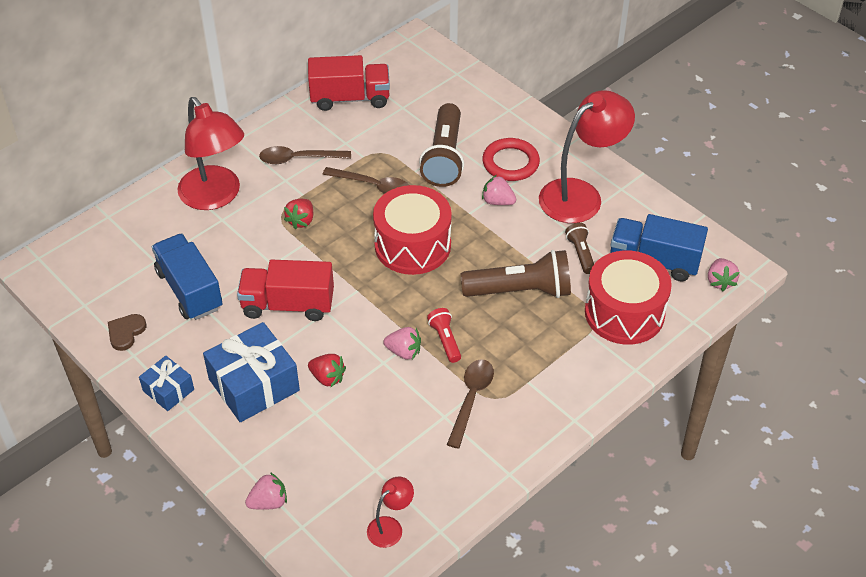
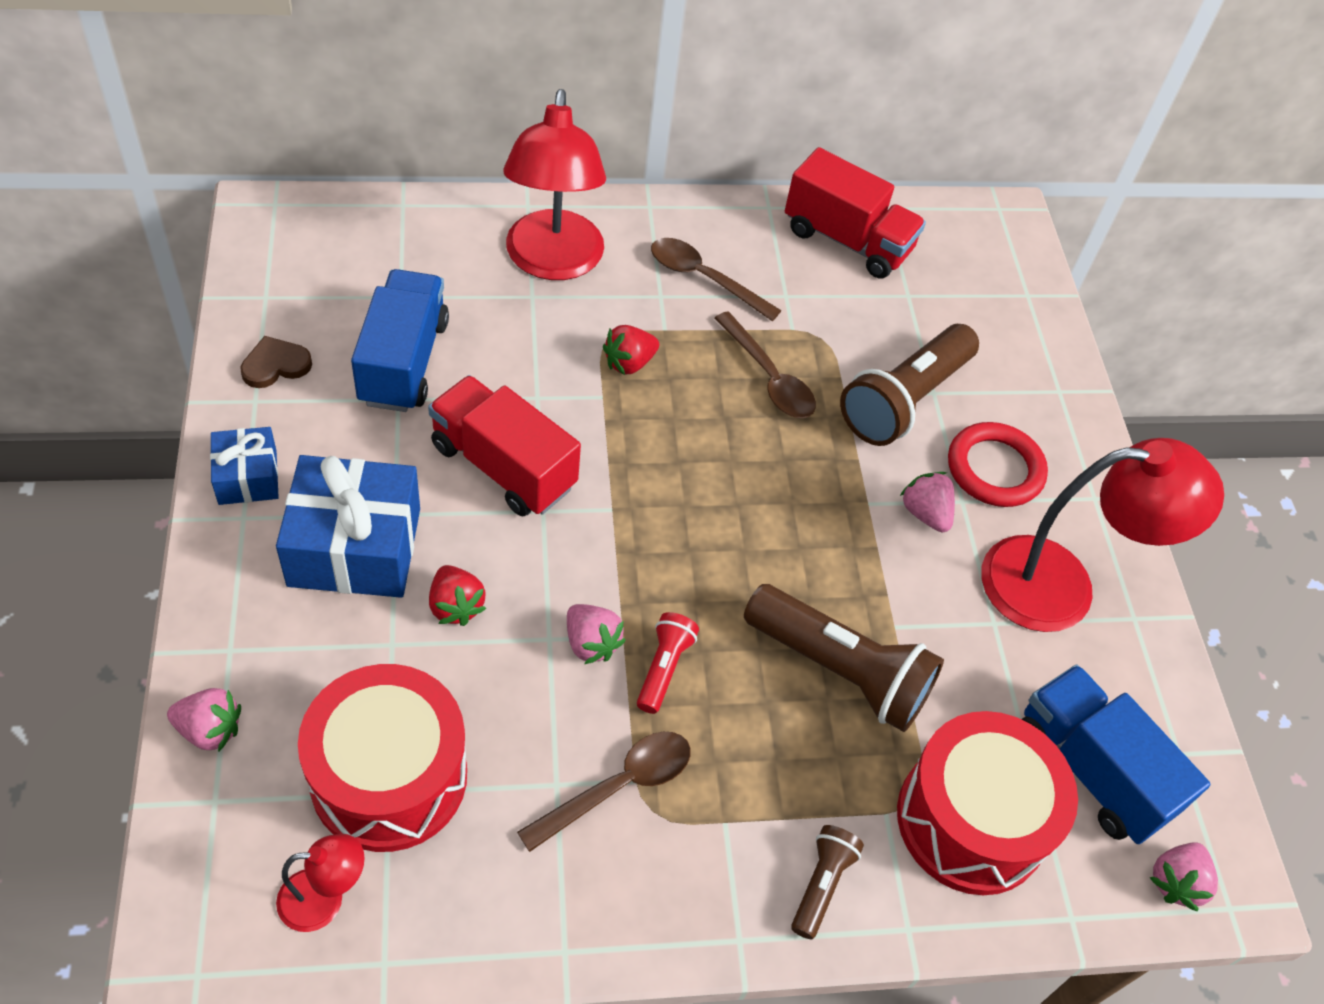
camera: 30 degrees right, 5 degrees up
red drum [373,185,452,275] -> red drum moved to [298,664,467,852]
brown flashlight [565,223,594,274] -> brown flashlight moved to [791,825,864,939]

